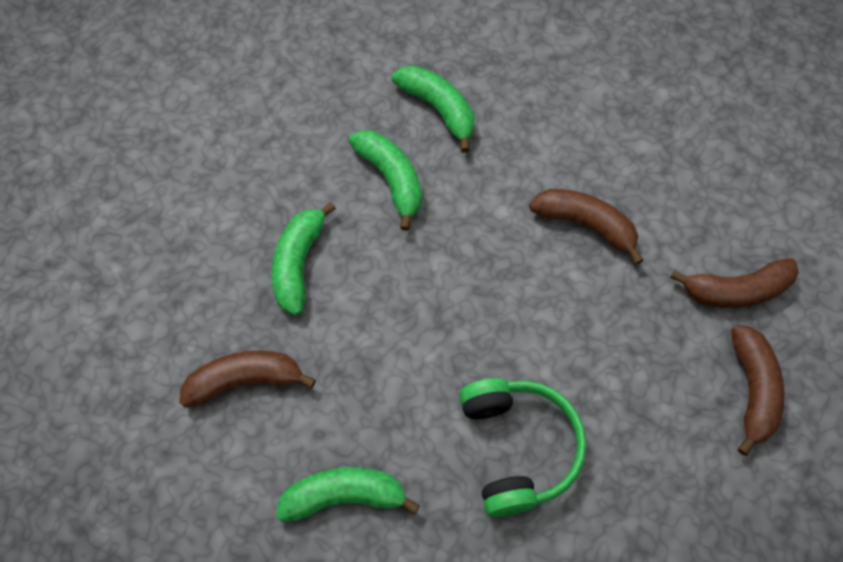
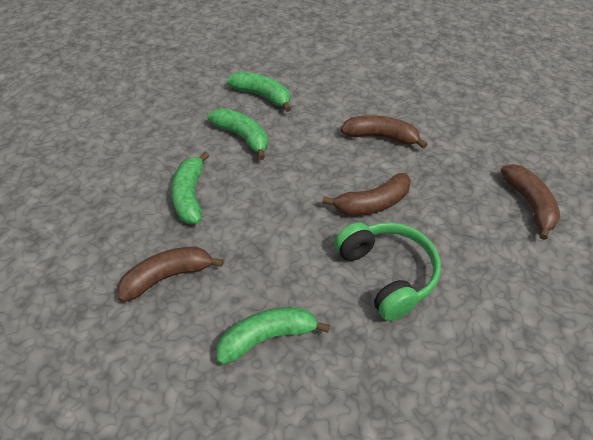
camera: 15 degrees left, 15 degrees down
brown banana [670,258,799,308] -> brown banana moved to [323,173,411,216]

